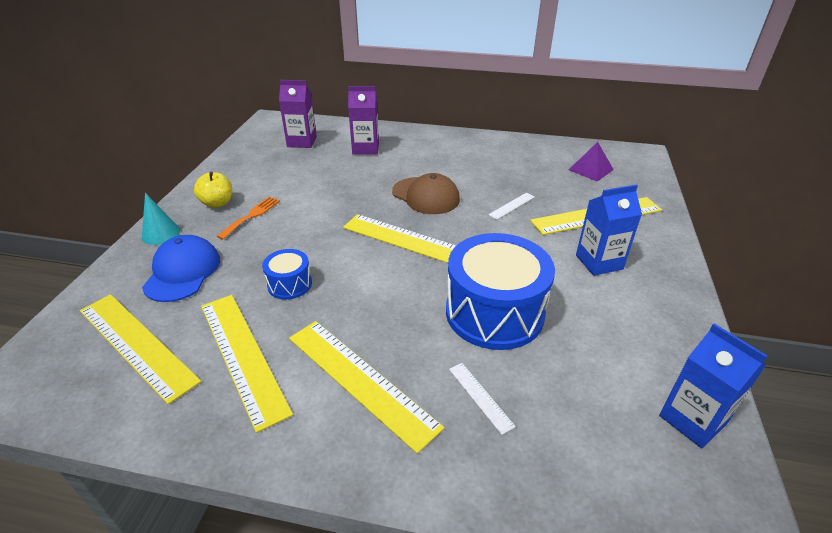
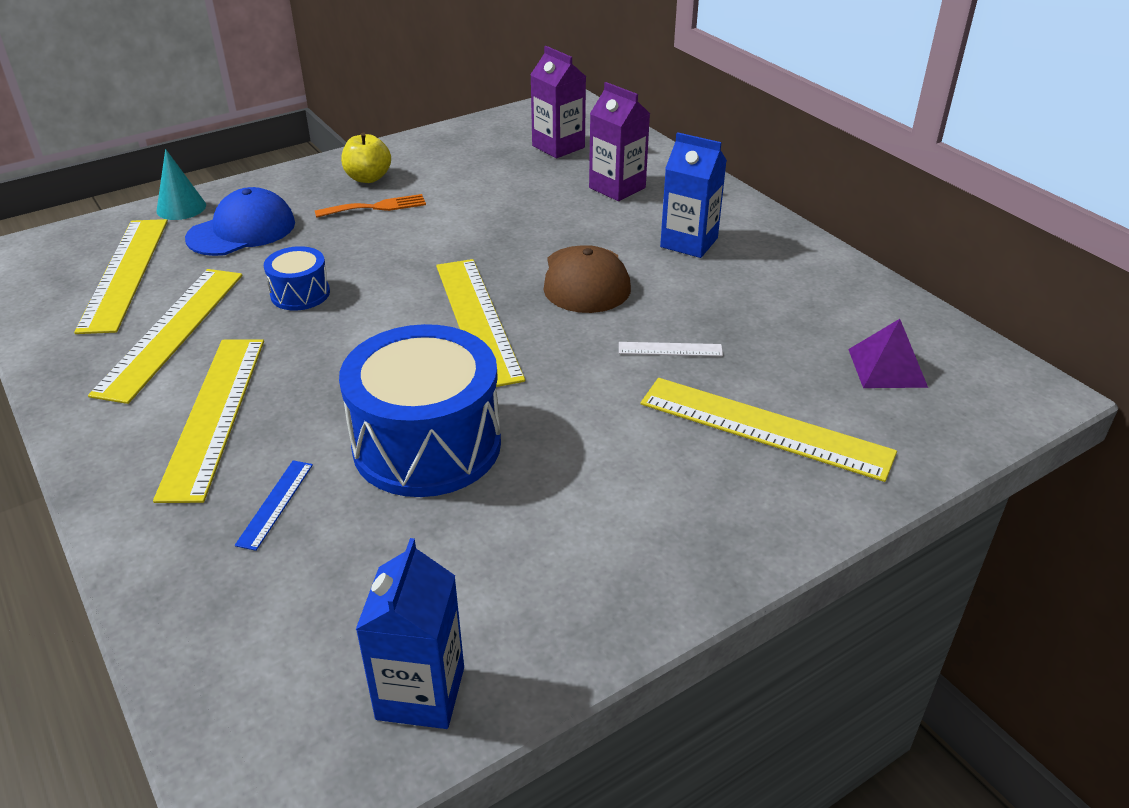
camera: 45 degrees right, 0 degrees up
turquoise cone [142,193,180,245] -> turquoise cone moved to [157,149,206,220]
white ruler [449,363,516,435] -> blue ruler [235,460,313,551]
blue carton [576,184,642,276] -> blue carton moved to [660,132,727,258]

